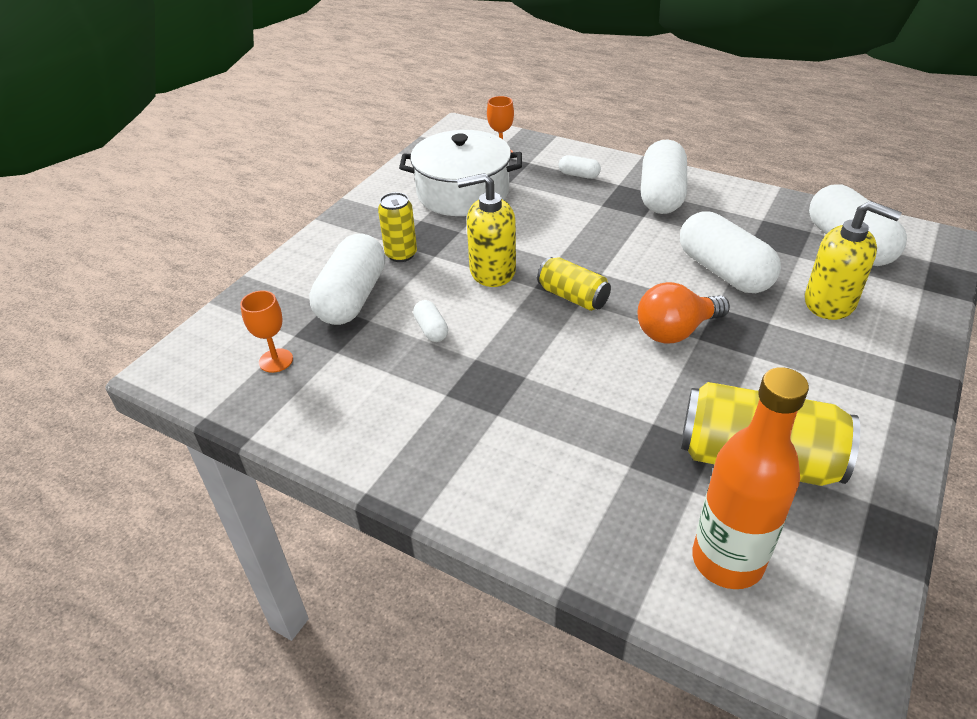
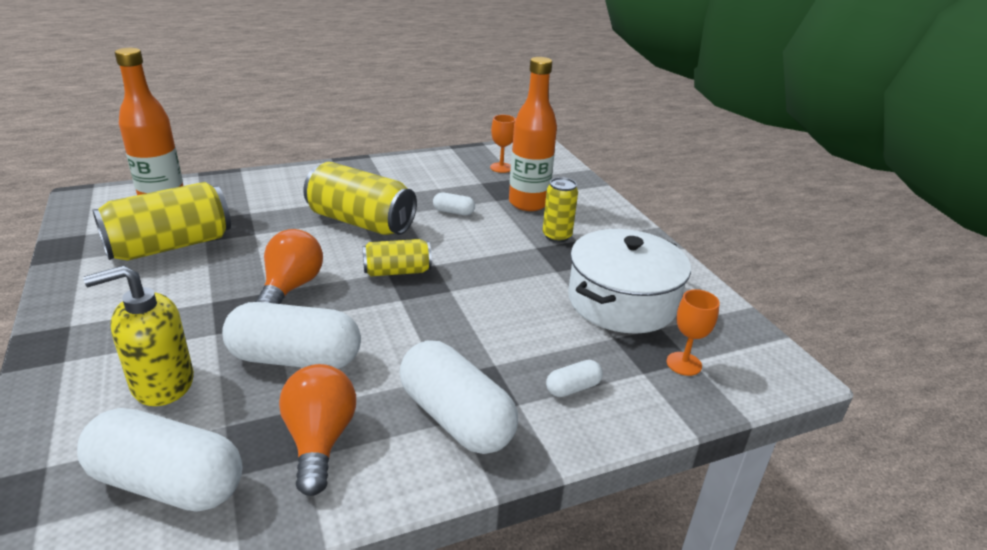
camera: 125 degrees right, 10 degrees down
white capsule [309,234,385,325] -> orange bottle [509,57,557,211]
yellow soap dispenser [457,173,516,287] -> none
none -> orange light bulb [279,364,356,496]
none -> yellow can [303,162,417,235]

